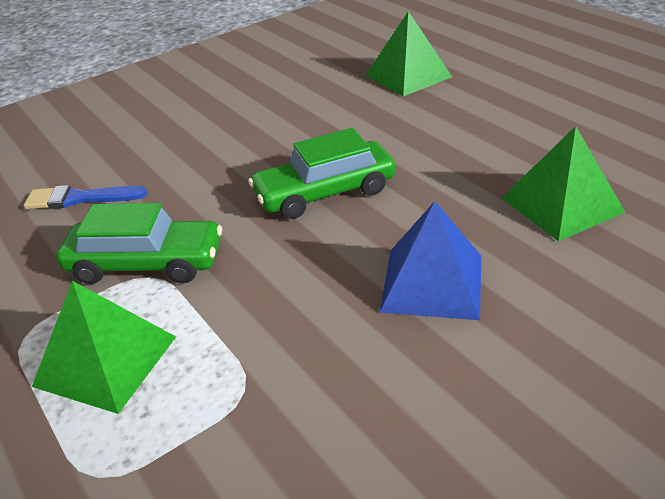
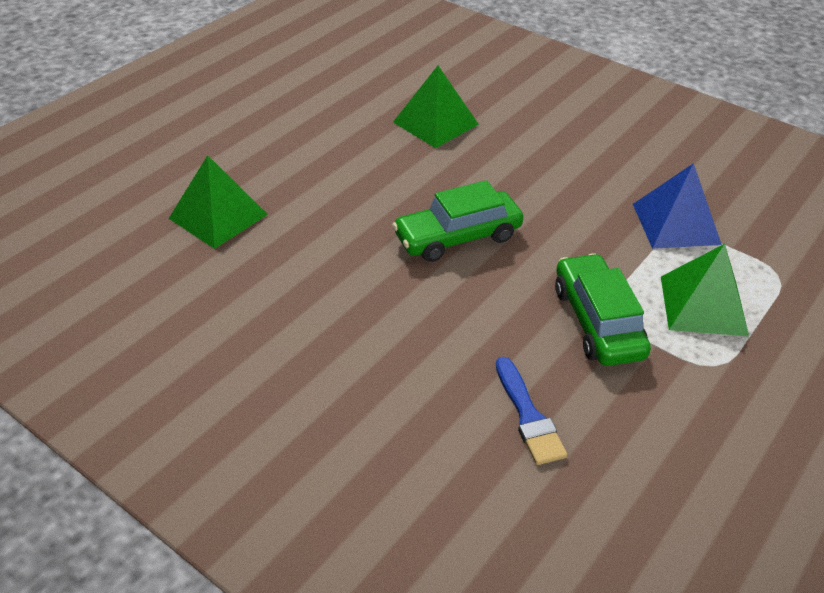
camera: 110 degrees left, 5 degrees up
green car [248,128,396,219] -> green car turned 105 degrees clockwise [392,180,523,262]
blue pyramid [380,201,481,320] -> blue pyramid moved to [633,163,722,249]

